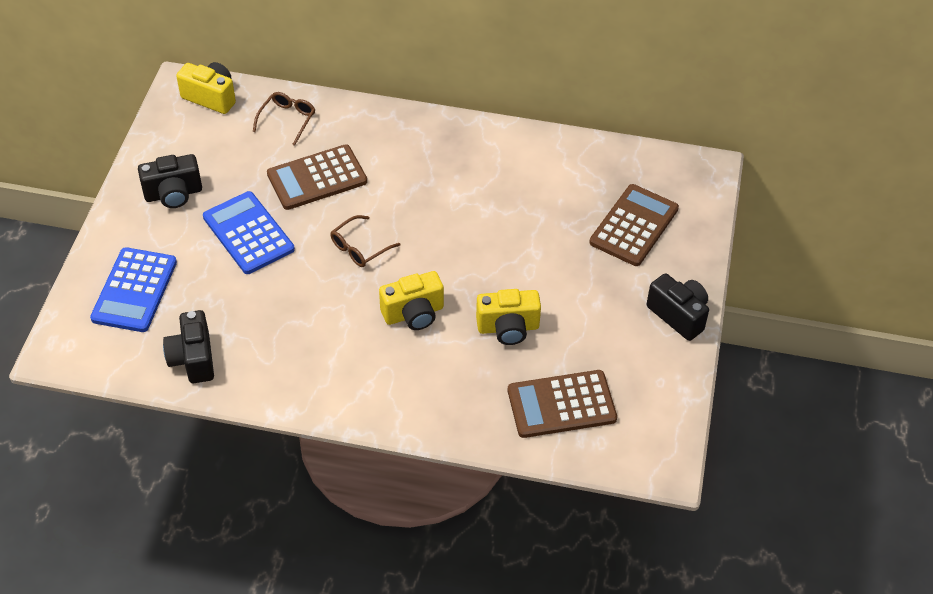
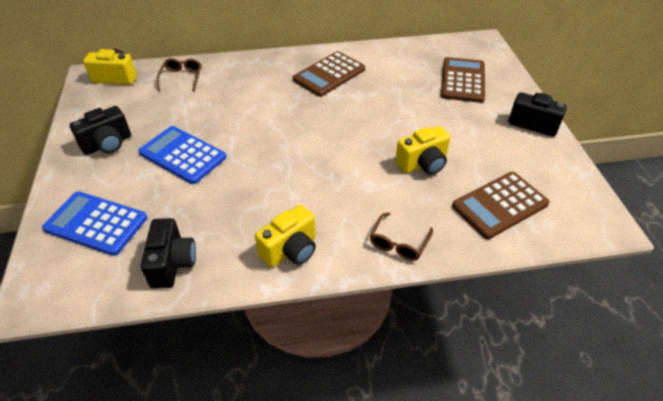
camera: 20 degrees left, 5 degrees down
blue calculator [90,247,177,332] -> blue calculator turned 120 degrees clockwise [42,191,147,256]
black camera [163,310,214,383] -> black camera turned 150 degrees counterclockwise [141,218,196,289]
brown calculator [267,144,367,210] -> brown calculator moved to [293,51,365,97]
brown glasses [330,215,401,267] -> brown glasses moved to [370,212,433,261]
yellow camera [379,271,444,330] -> yellow camera moved to [255,205,316,268]

